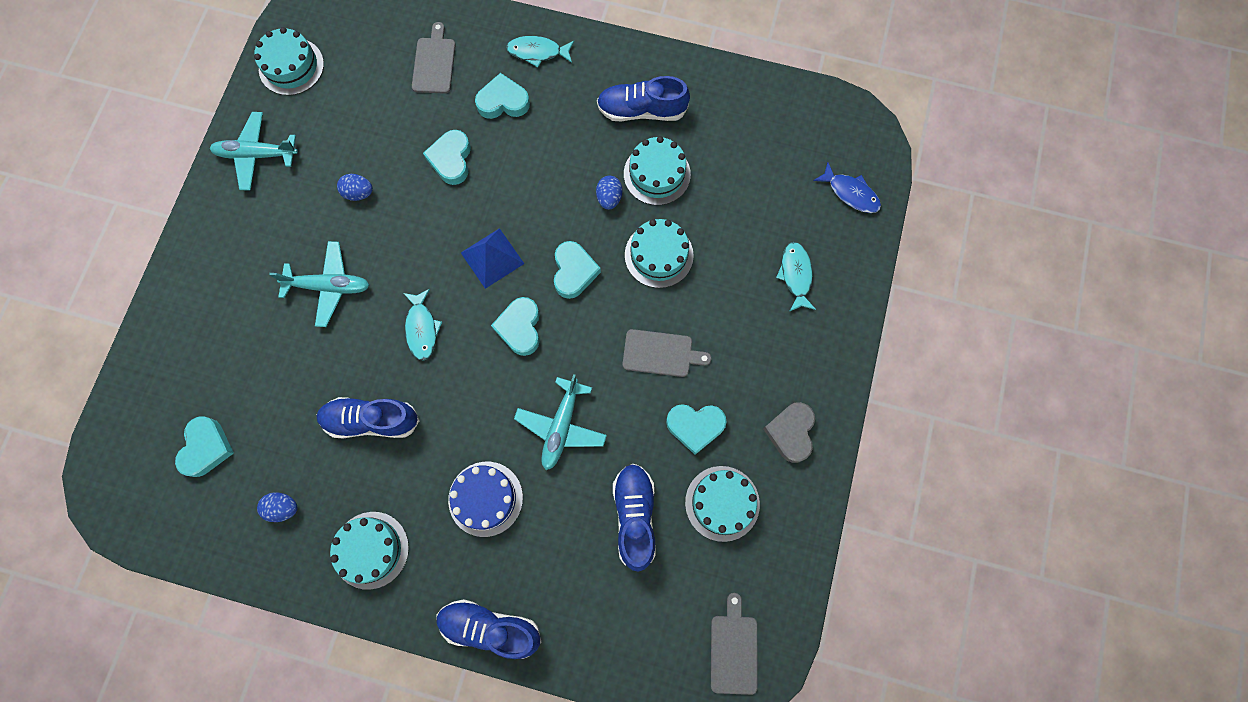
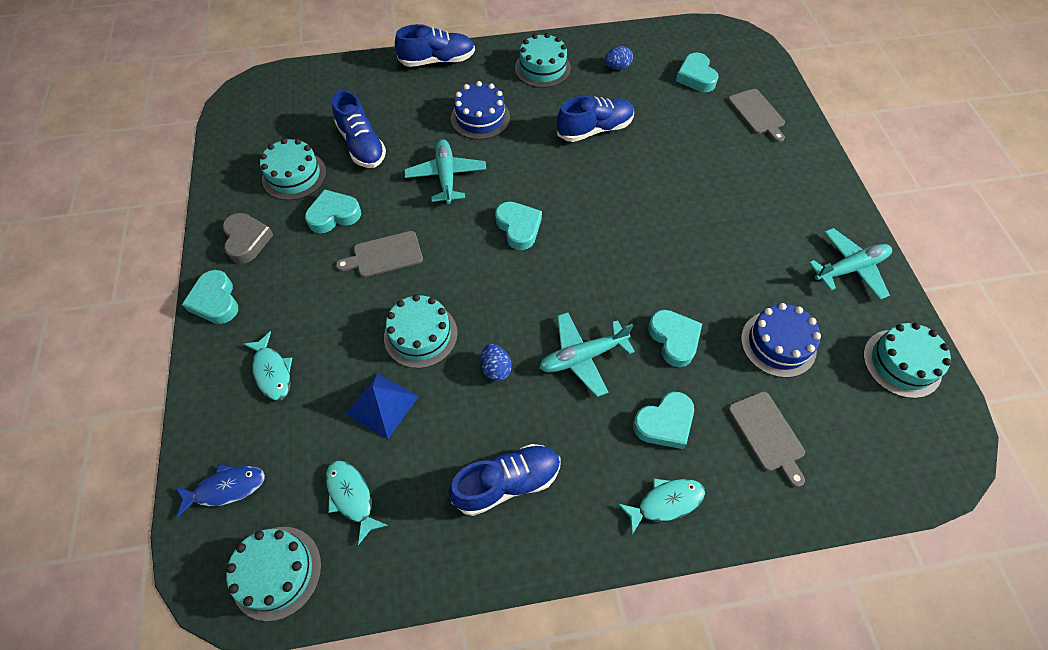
camera: 155 degrees right, 15 degrees down
turquoise plane [269,241,370,327] -> turquoise plane moved to [539,312,635,397]
blue egg [337,174,373,201] -> none
turquoise fish [403,289,442,361] -> turquoise fish moved to [326,460,388,545]
blue pyramid [461,228,524,289] -> blue pyramid moved to [346,373,419,439]
turquoise heart [554,241,601,299] -> turquoise heart moved to [182,270,238,324]
turquoise cake [624,136,691,205] -> turquoise cake moved to [226,527,322,621]
grey cutting board [711,593,757,695] -> grey cutting board moved to [728,89,785,142]
blue fish [813,162,881,213] -> blue fish turned 150 degrees clockwise [175,464,265,518]
none -> blue cake [741,303,821,378]

